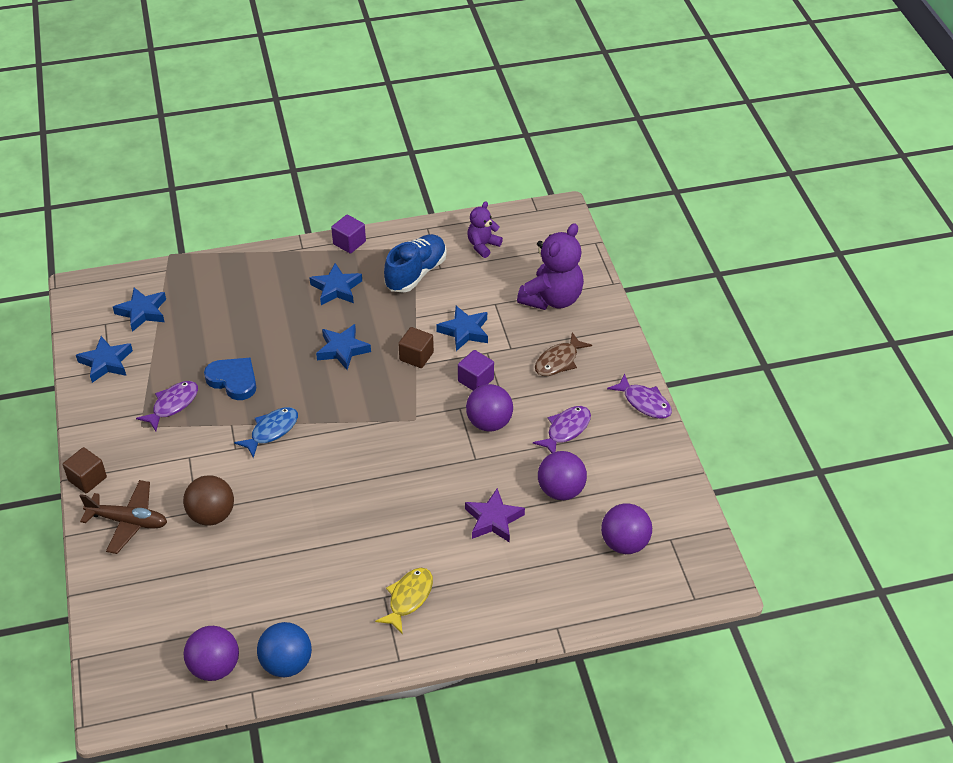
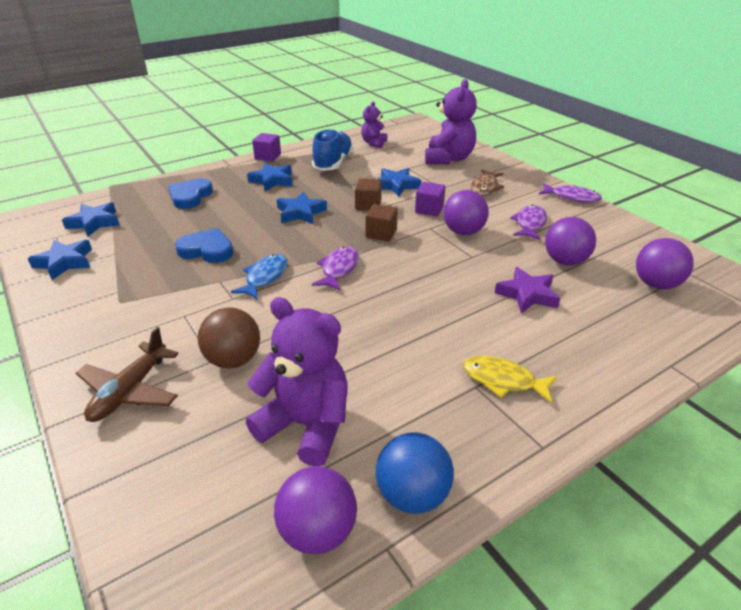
camera: 20 degrees left, 10 degrees down
brown cube [63,447,107,493] -> brown cube moved to [365,204,398,241]
brown plane [80,480,167,554] -> brown plane turned 120 degrees clockwise [76,327,179,422]
purple fish [136,381,198,431] -> purple fish moved to [312,246,359,291]
yellow fish [375,568,433,634] -> yellow fish turned 75 degrees counterclockwise [463,356,557,403]
none -> blue heart [168,178,213,209]
none -> purple teddy bear [246,297,348,466]

